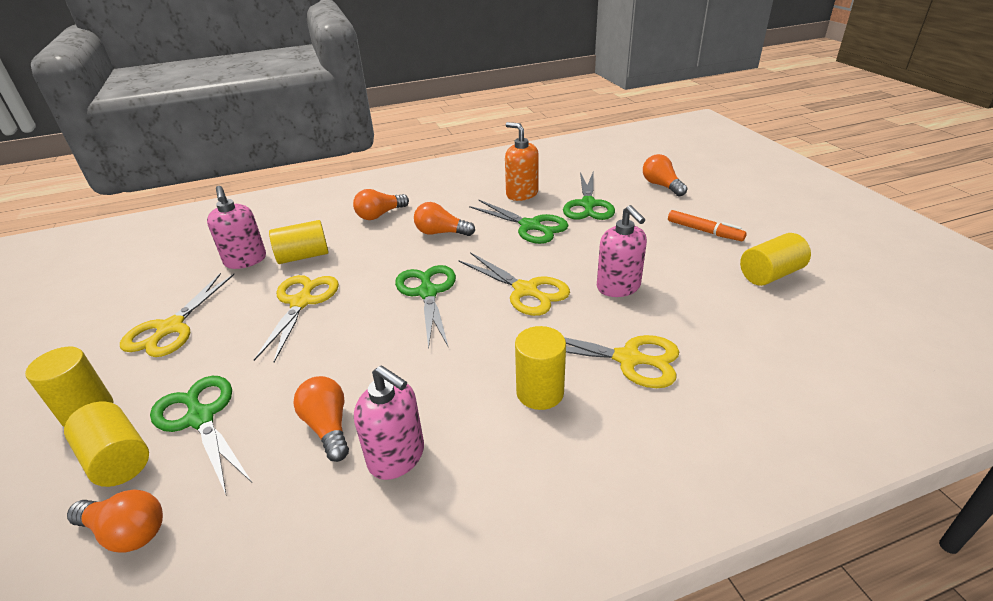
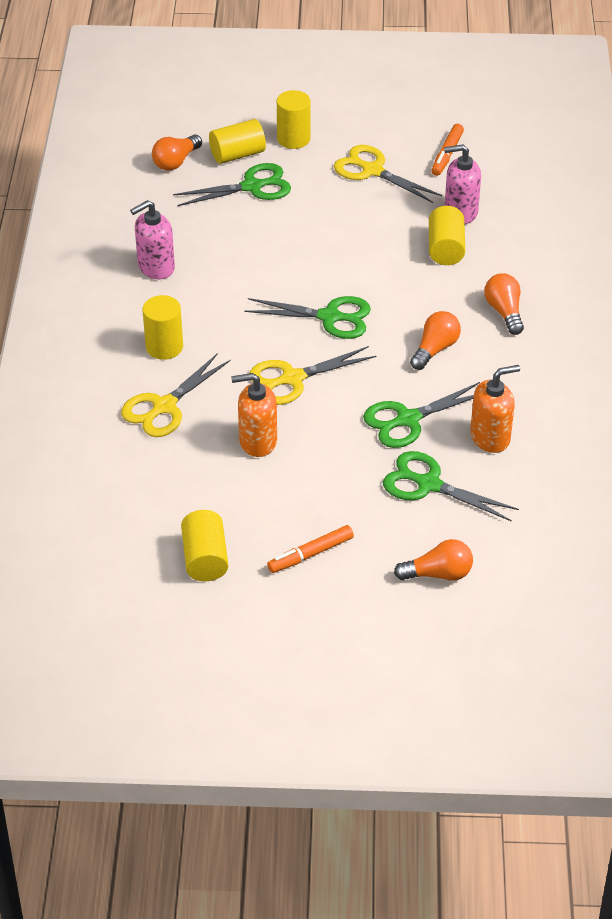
camera: 110 degrees right, 10 degrees up
yellow scissors [254,275,339,362] -> none
orange light bulb [293,376,349,462] -> none
pink soap dispenser [597,205,647,297] -> orange soap dispenser [231,373,277,457]
none -> orange marker [431,124,464,176]

